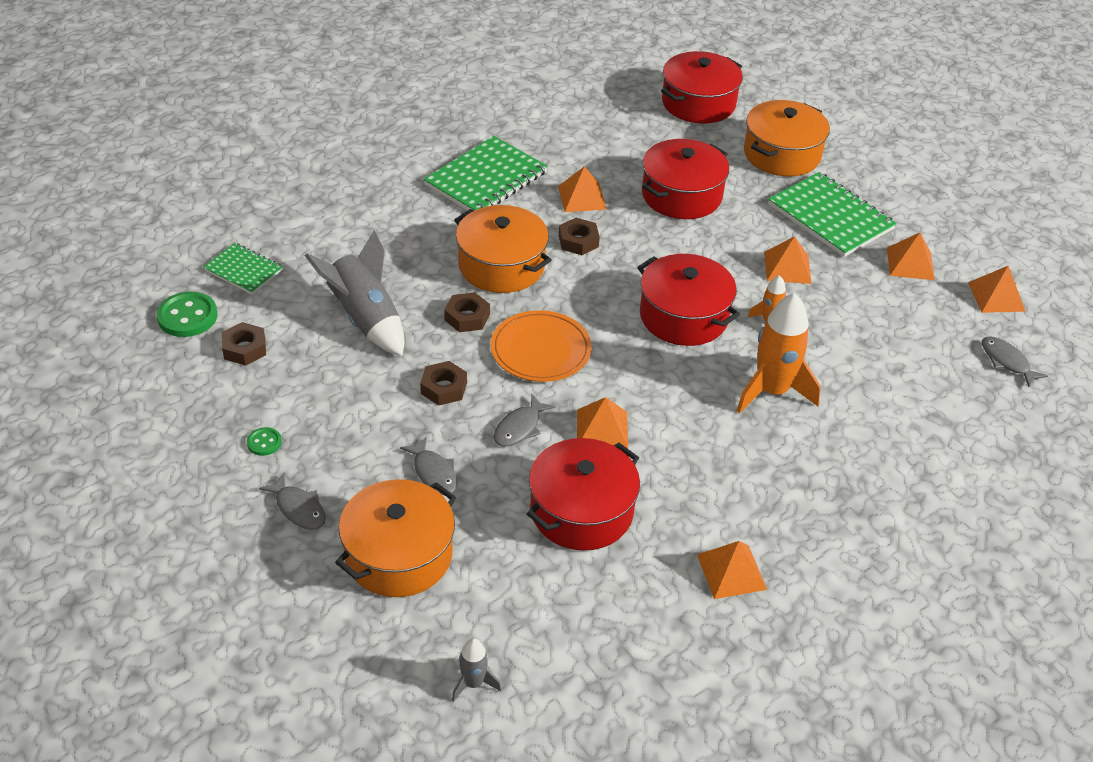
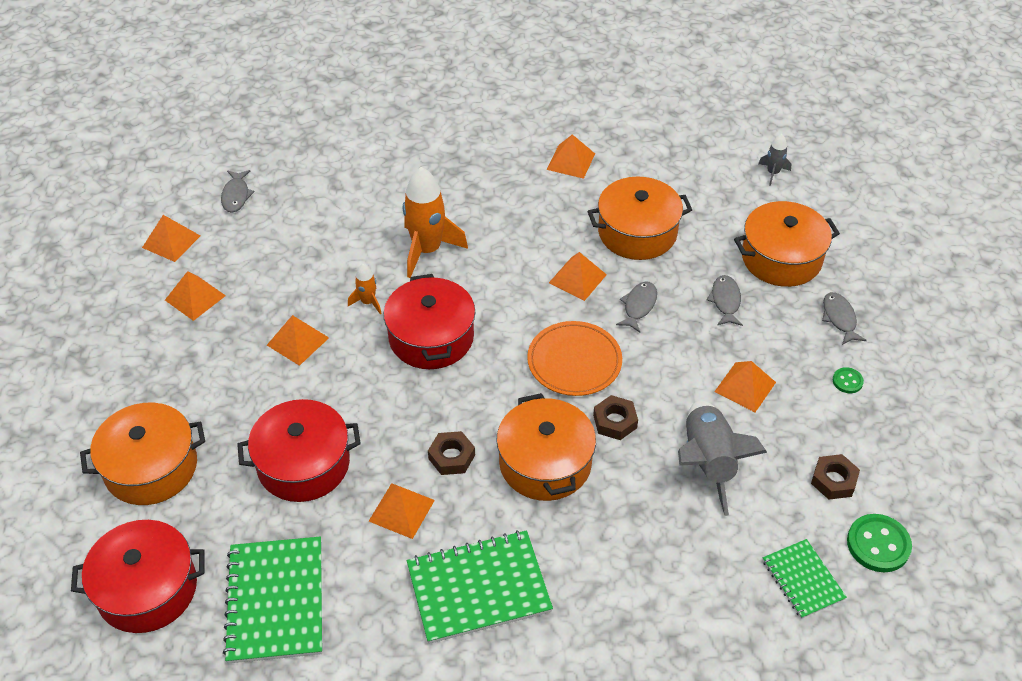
camera: 145 degrees left, 5 degrees up
brown nut [420,361,467,405] -> none
grey fish [494,394,555,447] -> grey fish turned 45 degrees counterclockwise [616,281,657,333]
red pot [527,438,640,551] -> orange pot [588,177,692,260]
green notebook [768,172,897,257] -> green notebook moved to [223,537,322,663]
none -> orange pyramid [714,361,776,412]

